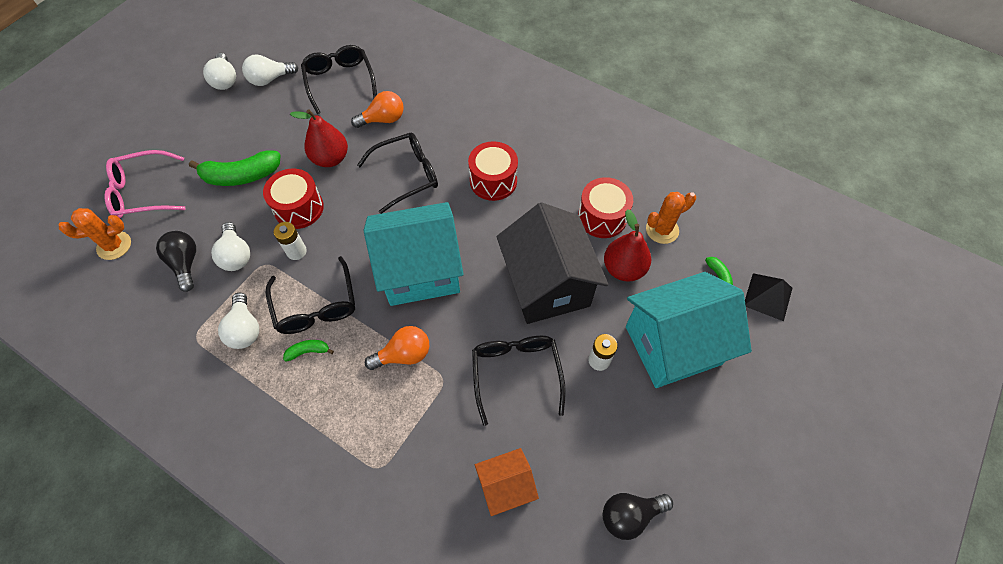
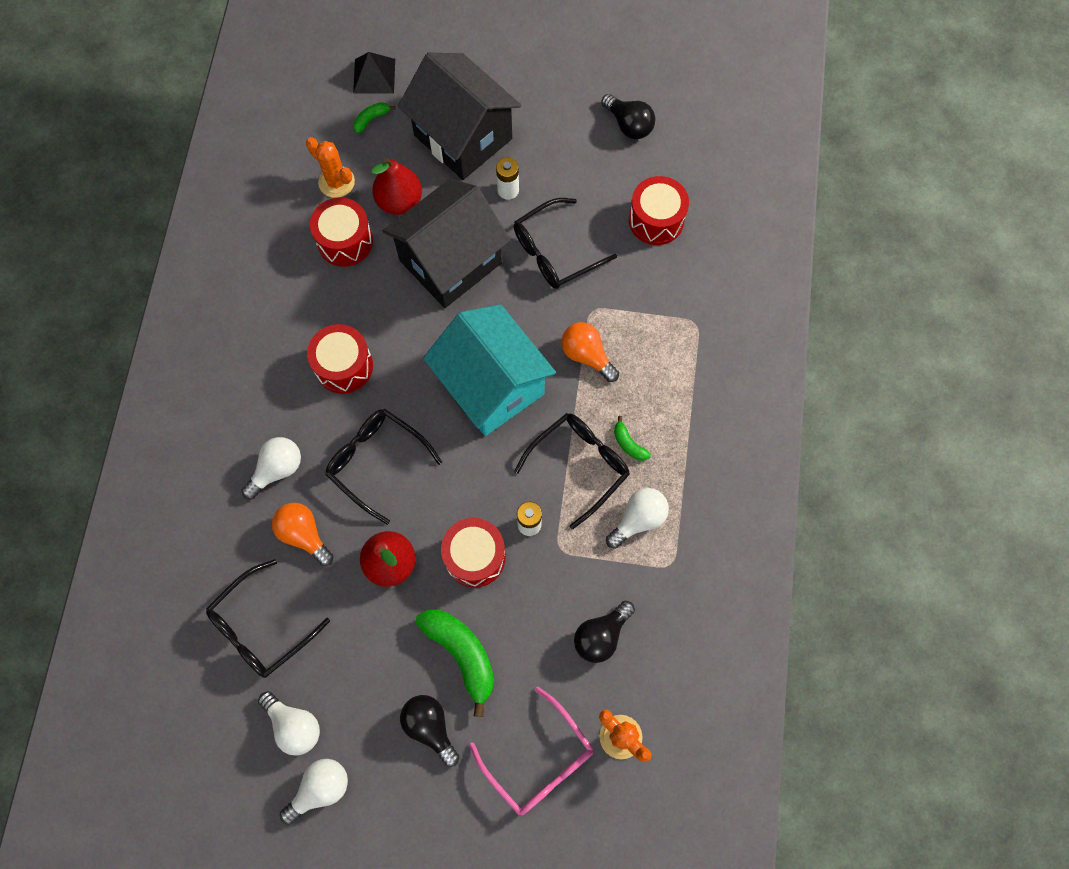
camera: 115 degrees left, 10 degrees up
white light bulb [211,222,250,271] -> white light bulb moved to [241,437,301,500]
orange house [475,448,539,516] -> red drum [629,176,689,245]
turquoise house [626,272,752,388] -> black house [398,53,521,180]
none -> black light bulb [400,695,459,767]

